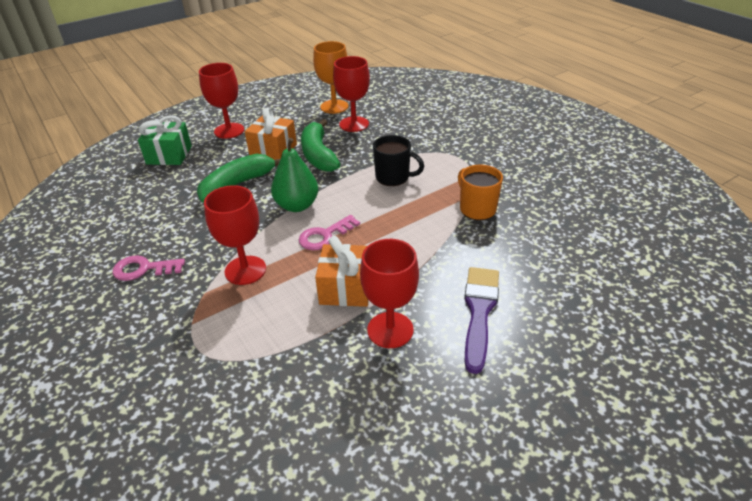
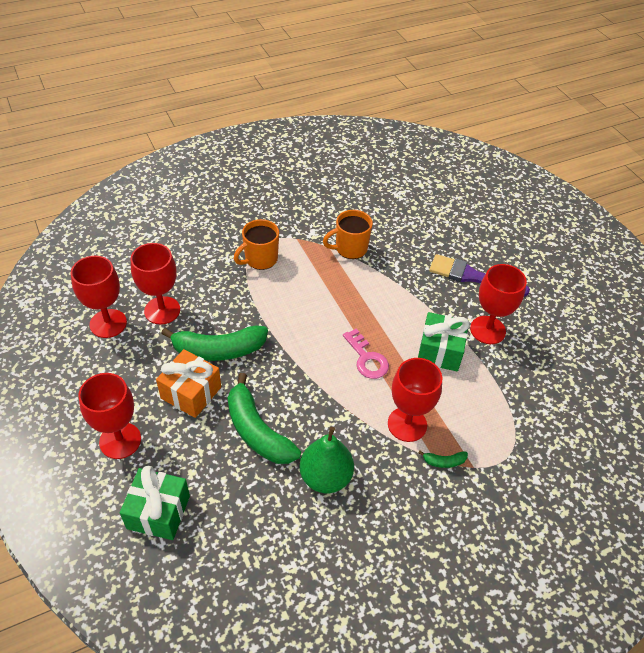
camera: 85 degrees left, 10 degrees up
pink key [113,255,185,281] -> none
green pear [271,138,318,212] -> green pear moved to [299,427,354,493]
orange goblet [313,41,348,114] -> red goblet [71,256,127,338]
orange gift [315,236,369,307] -> green gift [418,312,470,371]
black mug [373,135,424,186] -> none
none -> orange mug [234,219,279,270]
none -> green banana [418,451,468,468]

